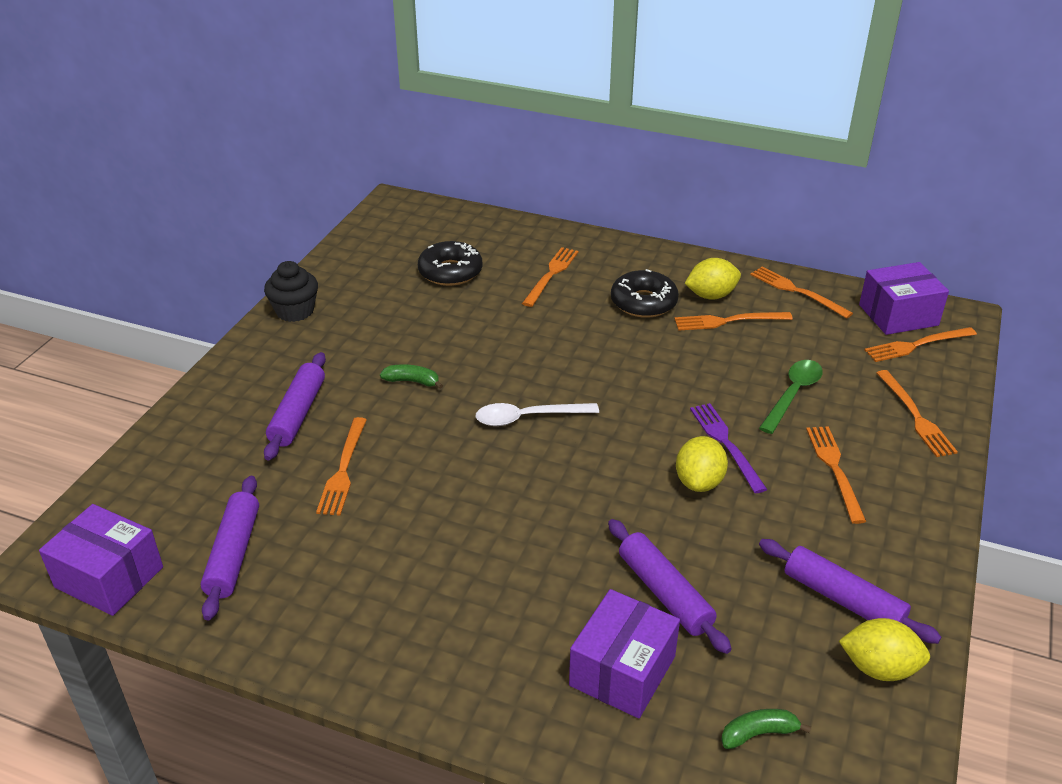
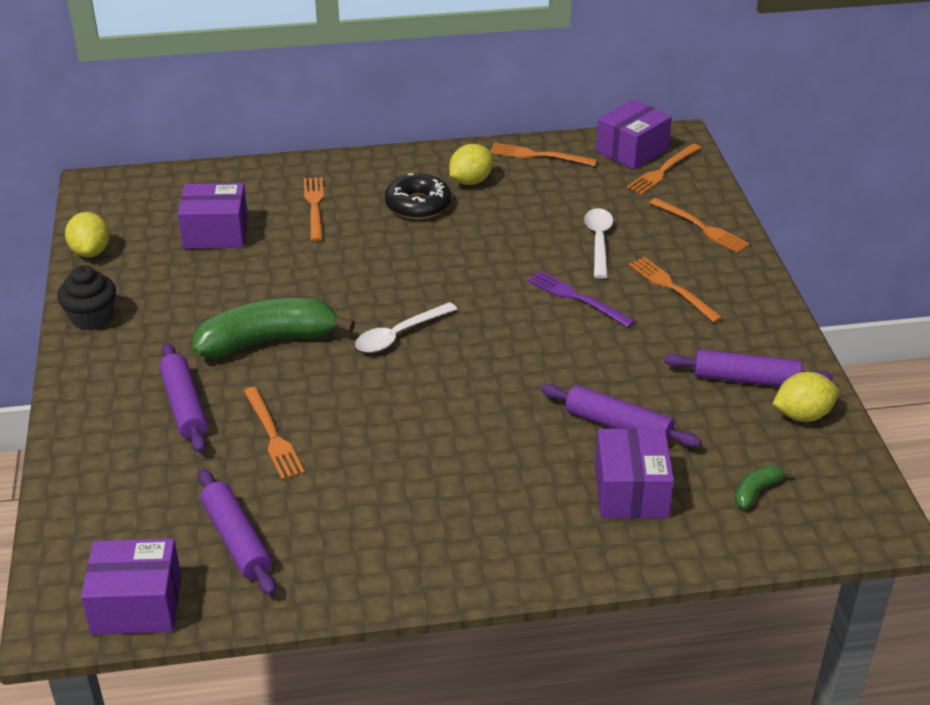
camera: 30 degrees left, 0 degrees up
green banana [380,364,443,389] -> green banana [192,298,355,358], size x2.38
black donut [418,241,482,286] -> purple box [178,183,248,249]
orange fork [674,312,793,331] -> none
yellow lemon [676,436,728,492] -> yellow lemon moved to [65,212,110,257]
green spoon [759,360,823,434] -> white spoon [584,208,613,279]

